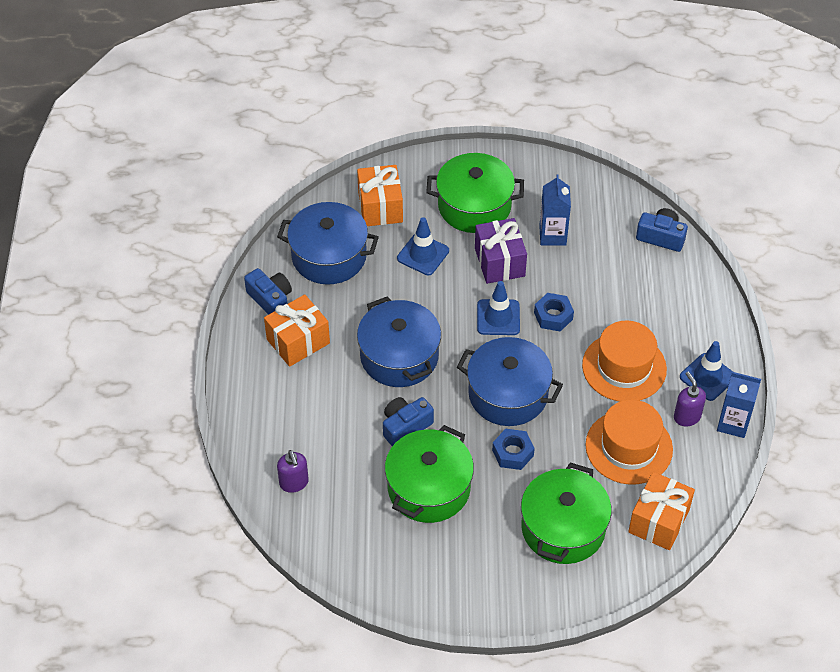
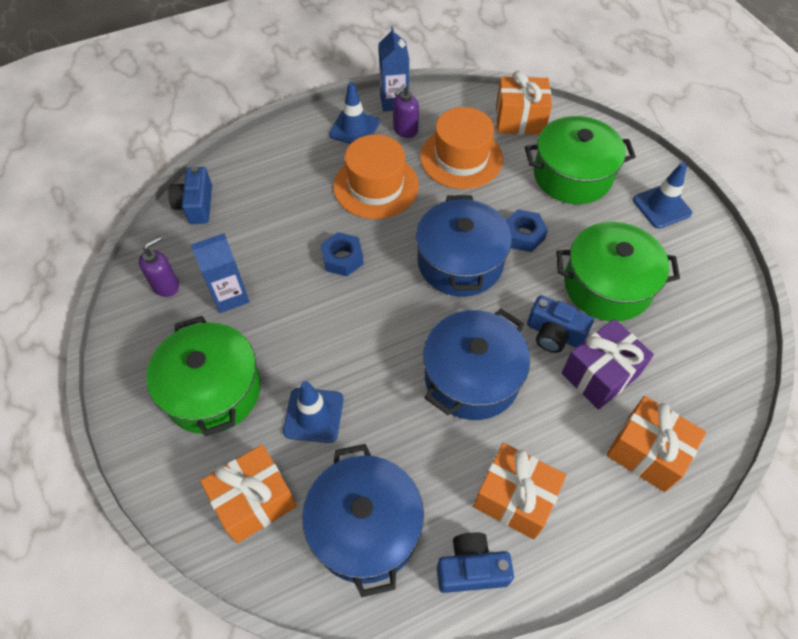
camera: 115 degrees left, 5 degrees up
blue camera [244,268,292,315] -> blue camera turned 60 degrees clockwise [437,532,514,593]
purple soap dispenser [277,450,309,493] -> purple soap dispenser moved to [139,236,179,297]
purple gift [475,218,527,284] -> purple gift moved to [562,319,654,410]
blue traffic cone [477,281,520,335] -> blue traffic cone moved to [633,162,692,229]
none -> orange gift [606,396,706,492]

